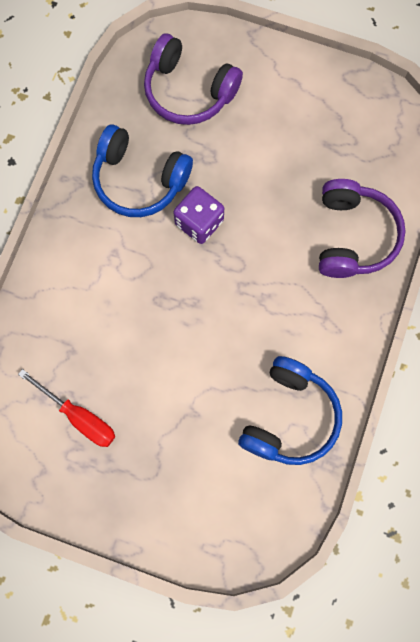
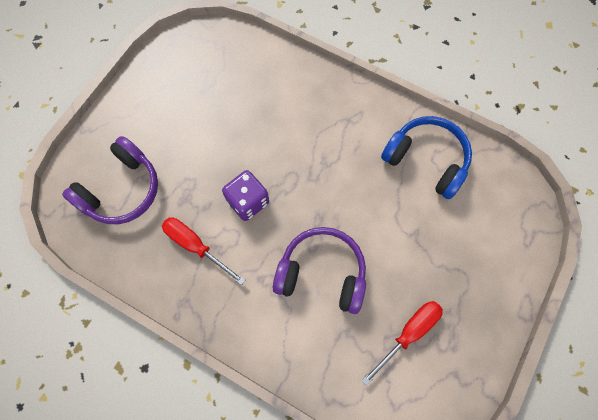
camera: 80 degrees left, 5 degrees down
blue headphones [92,124,193,217] -> red screwdriver [162,218,245,285]
purple headphones [319,179,406,278] -> purple headphones moved to [273,227,366,314]

